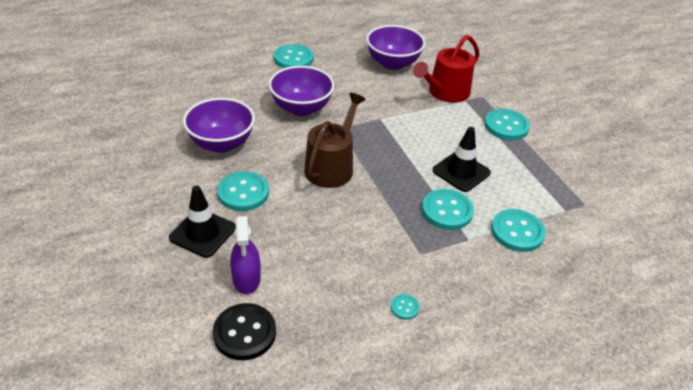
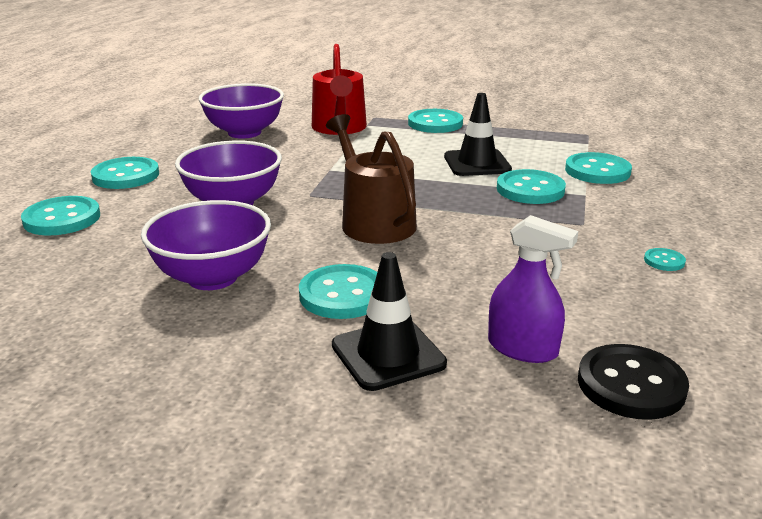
camera: 50 degrees left, 15 degrees down
none -> turquoise button [21,196,100,236]

